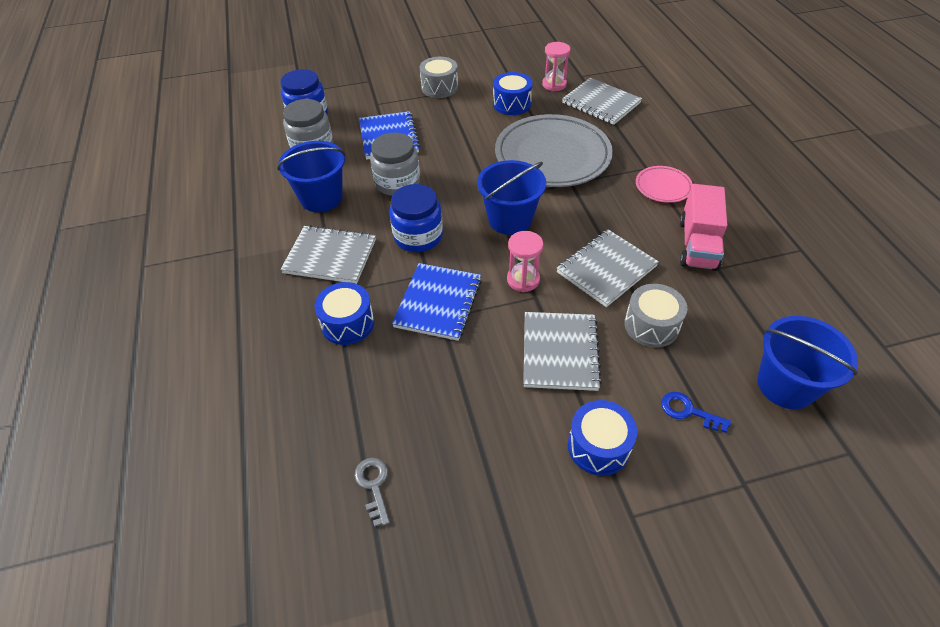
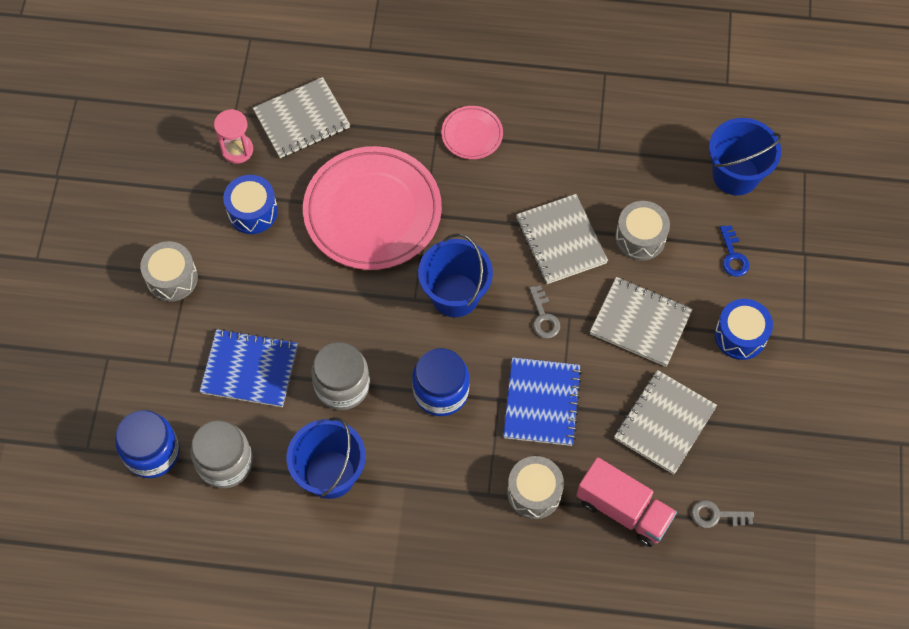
camera: 70 degrees left, 15 degrees up
grey notebook [280,225,376,284] -> grey notebook moved to [614,370,717,475]
blue drum [314,282,374,345] -> grey drum [507,456,564,519]
blue notebook [392,263,482,341] -> blue notebook turned 60 degrees clockwise [503,357,582,446]
grey plate [495,114,613,187] -> pink plate [303,146,442,270]
pink hourglass [507,231,543,292] -> grey key [529,285,560,339]
blue key [661,392,731,433] -> blue key turned 60 degrees counterclockwise [720,225,749,277]
pink truck [680,184,727,271] -> pink truck moved to [576,457,677,547]

